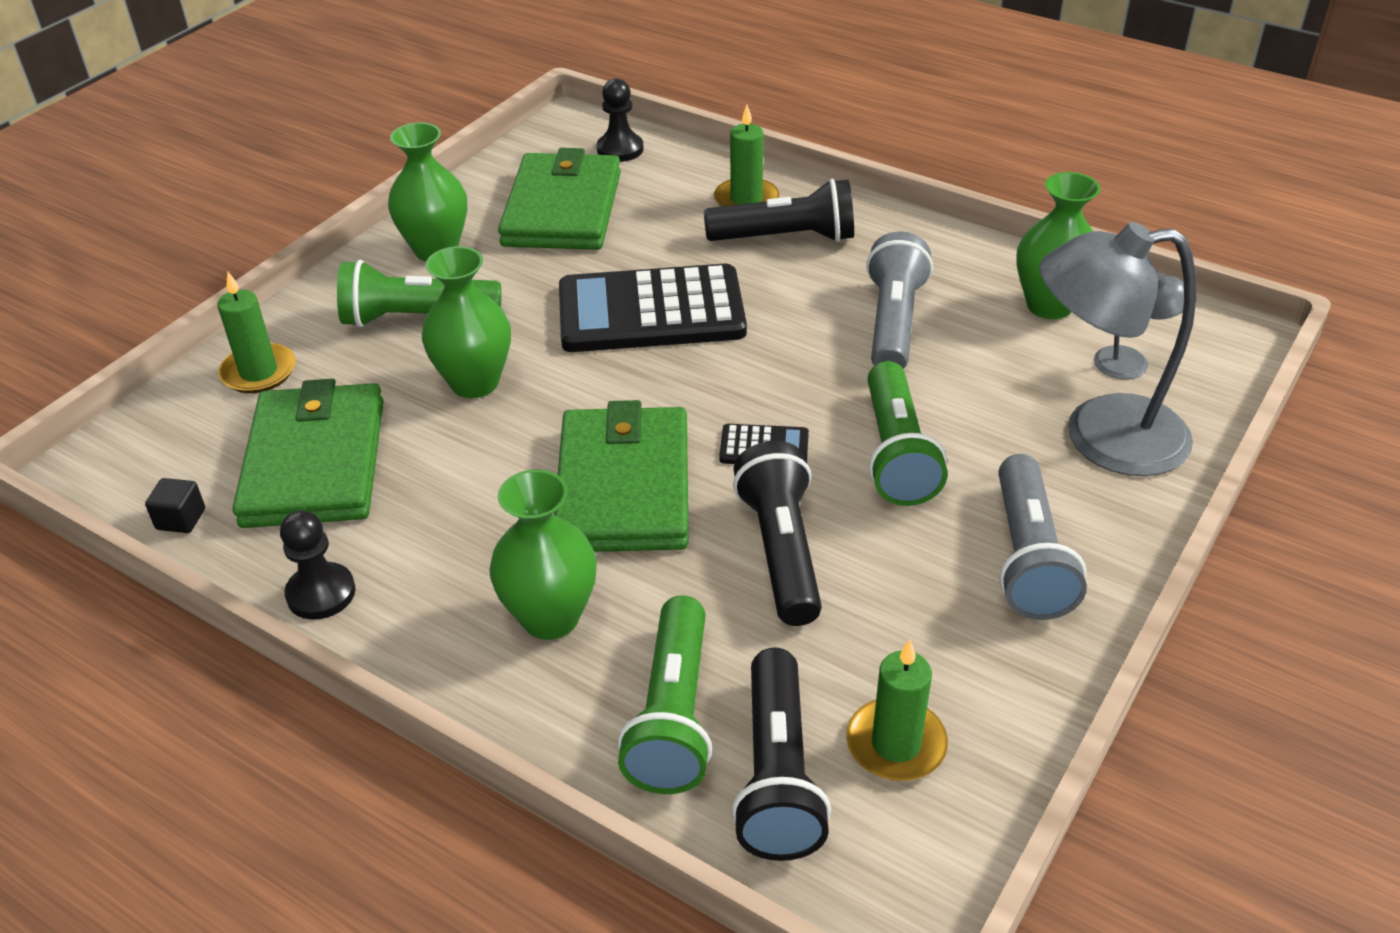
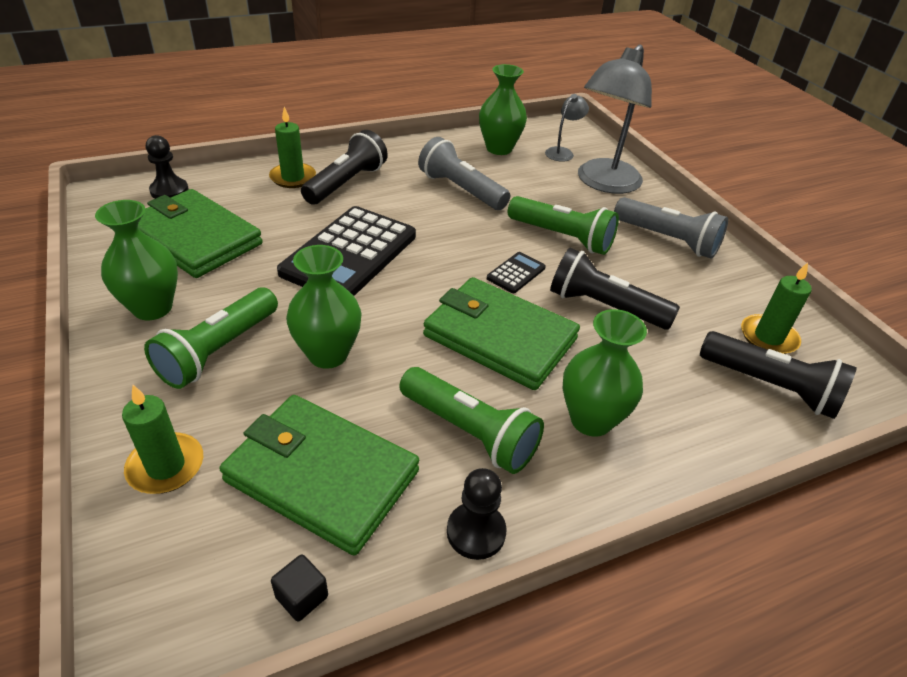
camera: 60 degrees left, 0 degrees up
green flashlight [618,595,712,794] -> green flashlight moved to [399,367,544,474]

